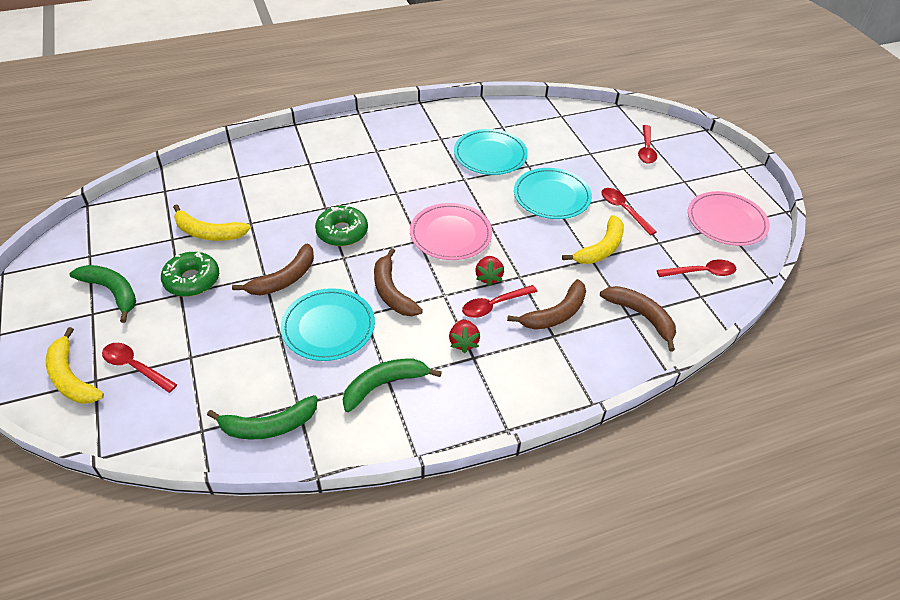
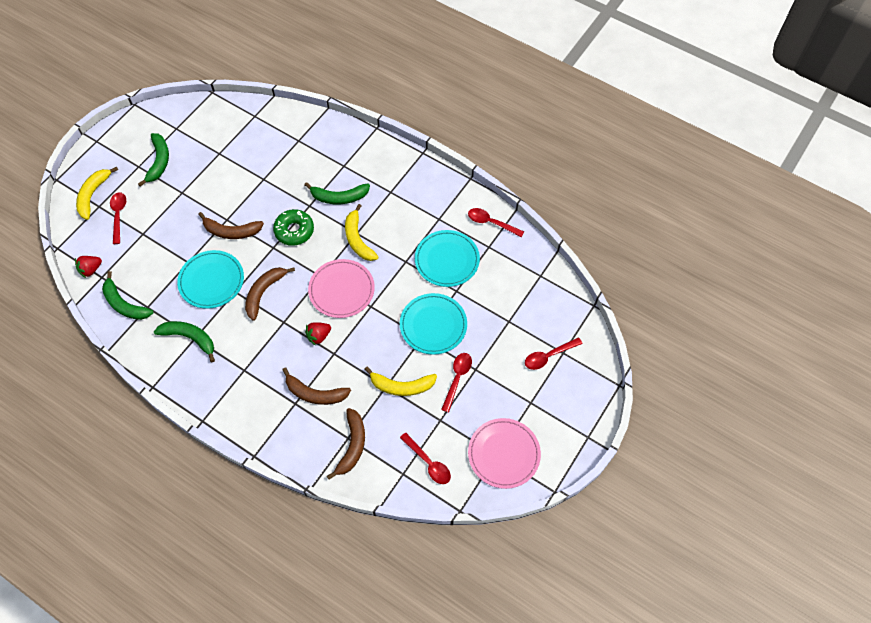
camera: 55 degrees right, 15 degrees up
green donut [161,252,219,297] -> none
yellow banana [173,204,251,241] -> yellow banana moved to [345,204,379,261]
red strawberry [449,319,480,353] -> red strawberry moved to [75,256,102,278]
red spoon [462,285,538,318] -> red spoon moved to [468,208,524,237]
none -> green banana [304,182,370,204]

